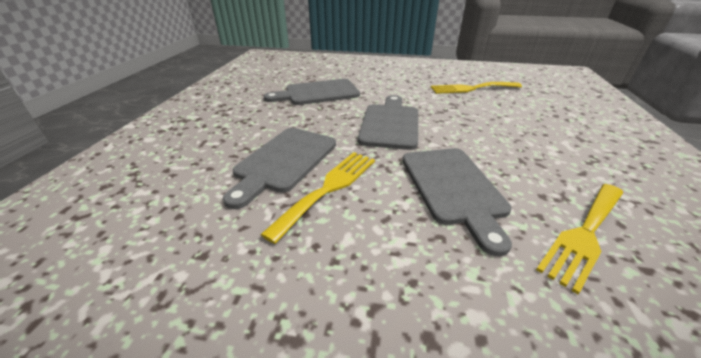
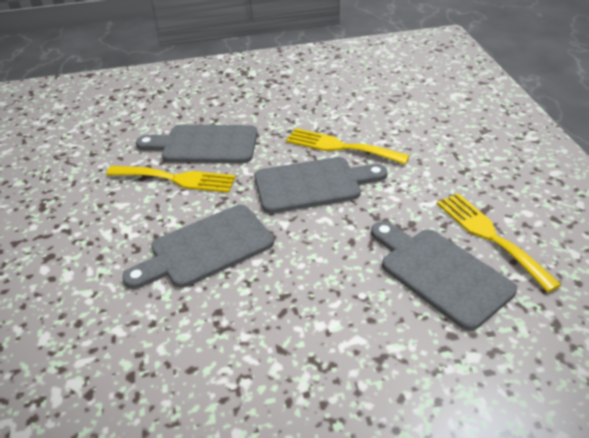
camera: 70 degrees right, 5 degrees up
grey cutting board [264,79,360,105] -> grey cutting board moved to [371,221,517,331]
yellow fork [536,184,623,294] -> yellow fork moved to [286,128,410,165]

